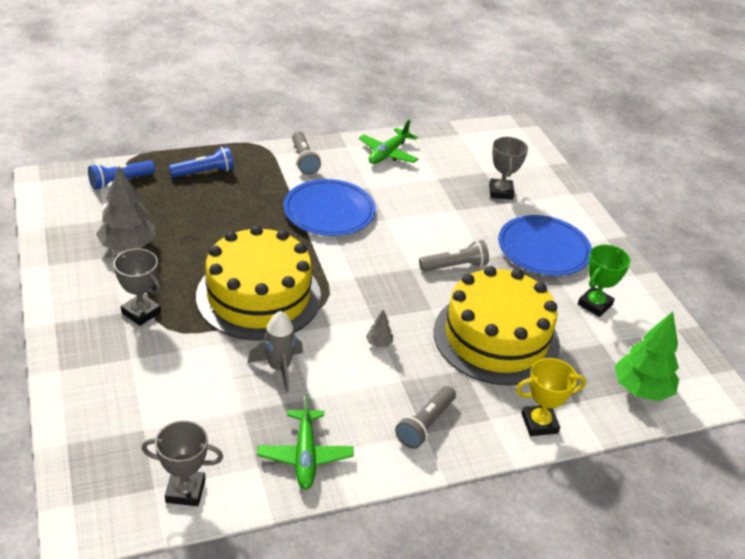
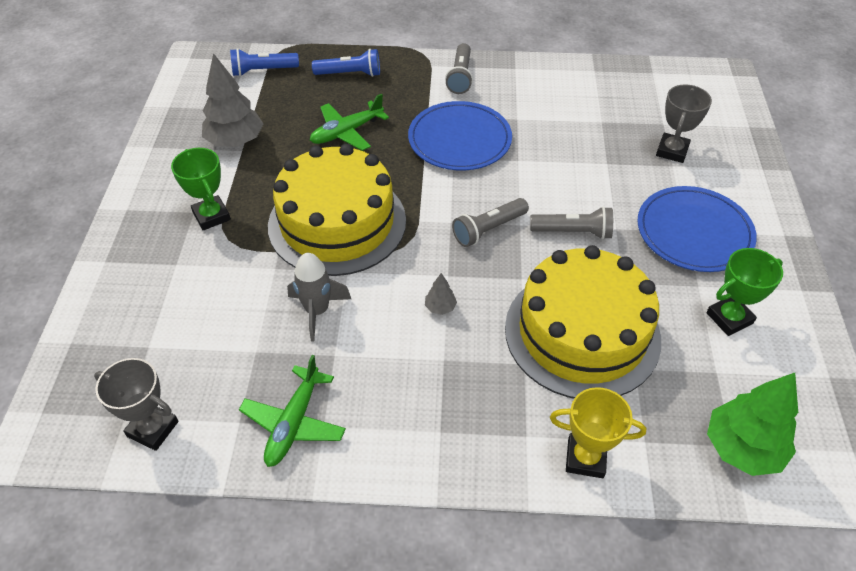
camera: 25 degrees right, 10 degrees up
grey trophy [114,248,161,326] -> green trophy [171,148,231,230]
green plane [359,120,418,164] -> green plane moved to [310,94,389,151]
grey flashlight [395,386,456,449] -> grey flashlight moved to [452,198,529,247]

